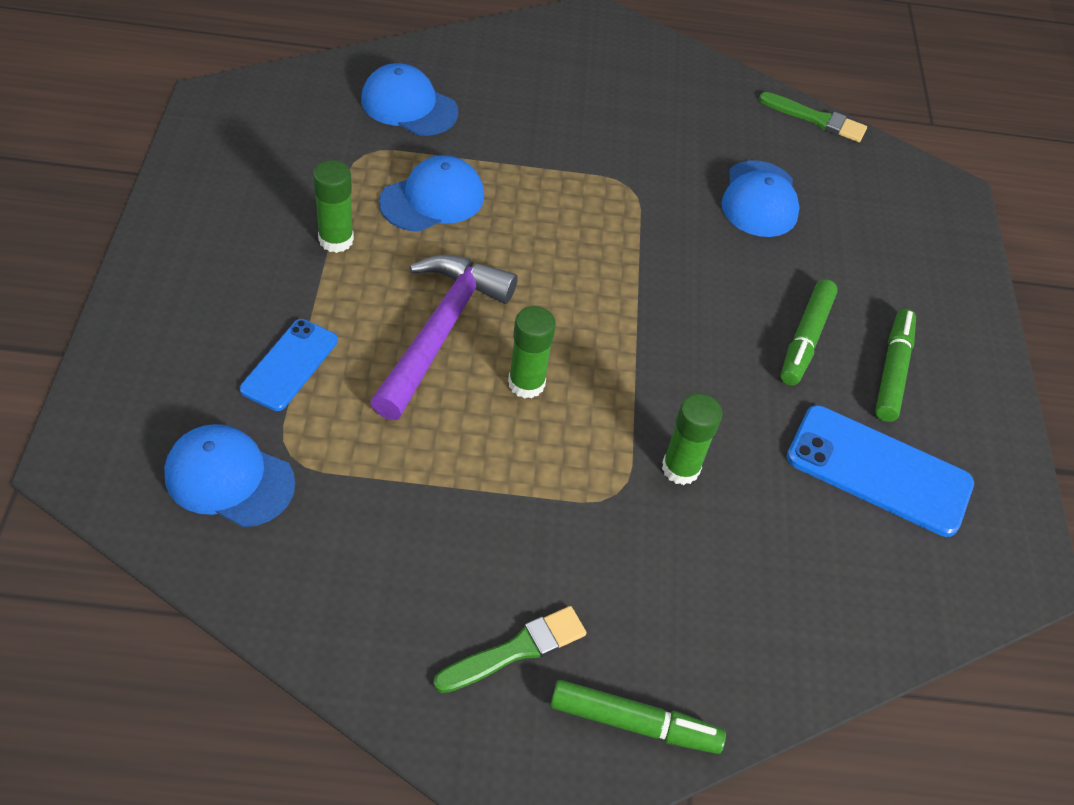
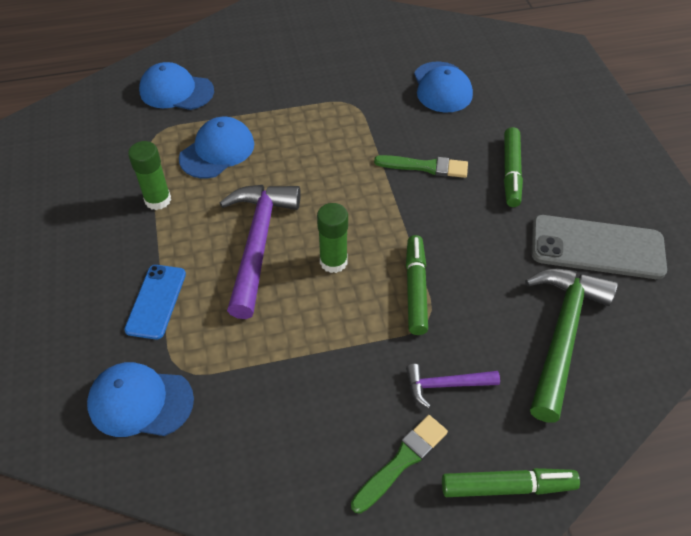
camera: 10 degrees left, 0 degrees up
green glue stick [662,393,722,485] -> none
green brush [759,92,867,142] -> green brush moved to [374,155,468,178]
blue phone [786,405,974,537] -> grey phone [532,215,667,279]
green marker [875,309,916,422] -> green marker moved to [406,235,428,335]
none -> purple hammer [406,364,500,408]
none -> green hammer [525,269,618,423]

